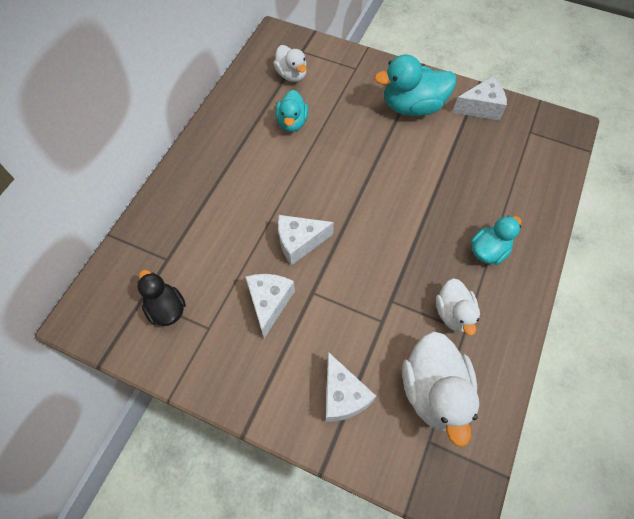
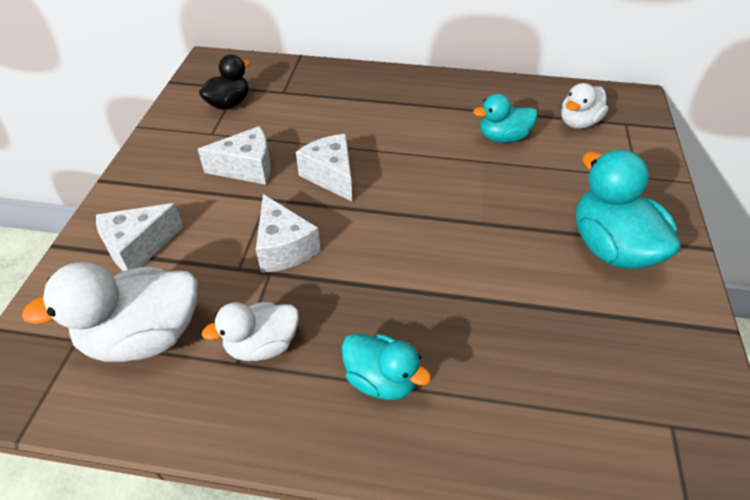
camera: 75 degrees right, 15 degrees down
white cheese [452,76,507,121] -> white cheese moved to [256,194,321,273]

